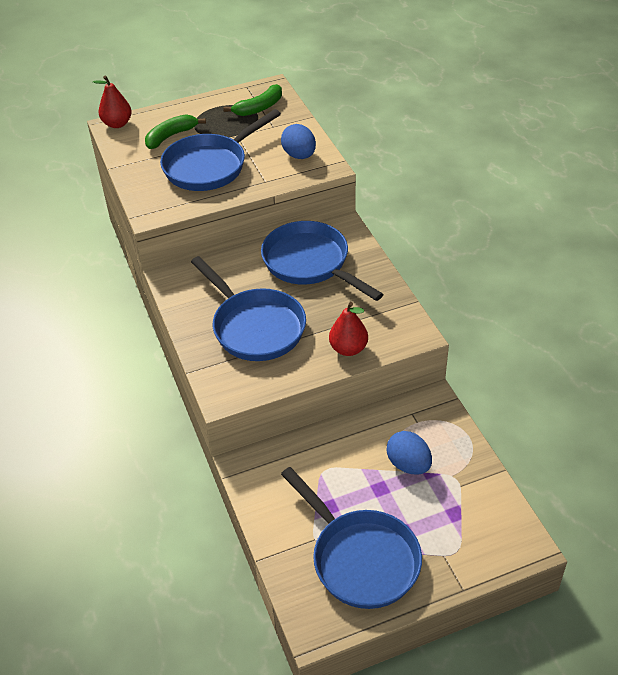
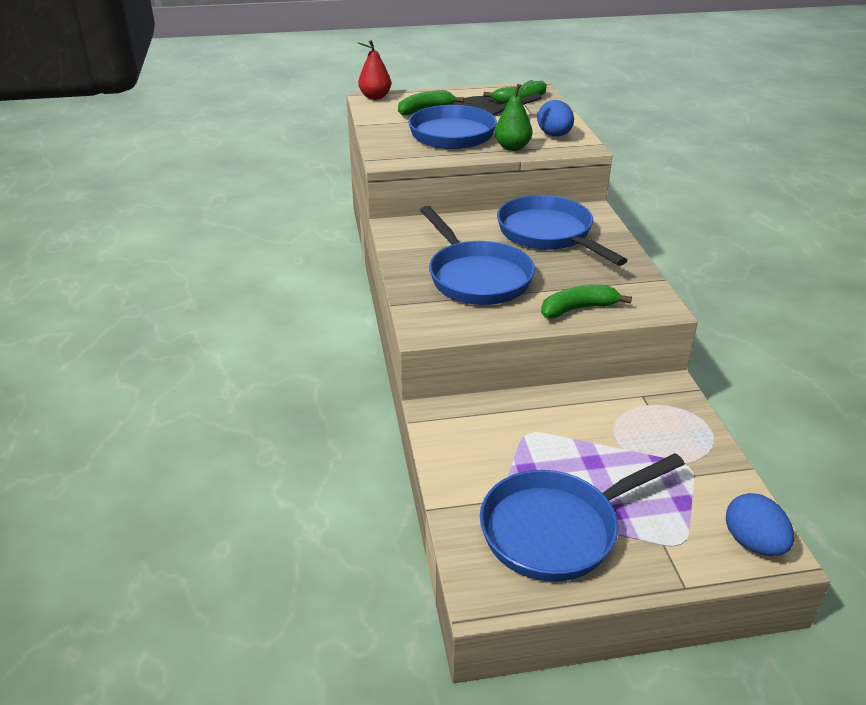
camera: 10 degrees right, 10 degrees down
blue pan [281,467,422,609] -> blue pan turned 90 degrees clockwise [480,453,685,582]
red pear [329,302,368,356] -> green banana [541,285,632,319]
blue egg [387,431,432,475] -> blue egg moved to [726,493,794,556]
none -> green pear [495,80,533,151]

